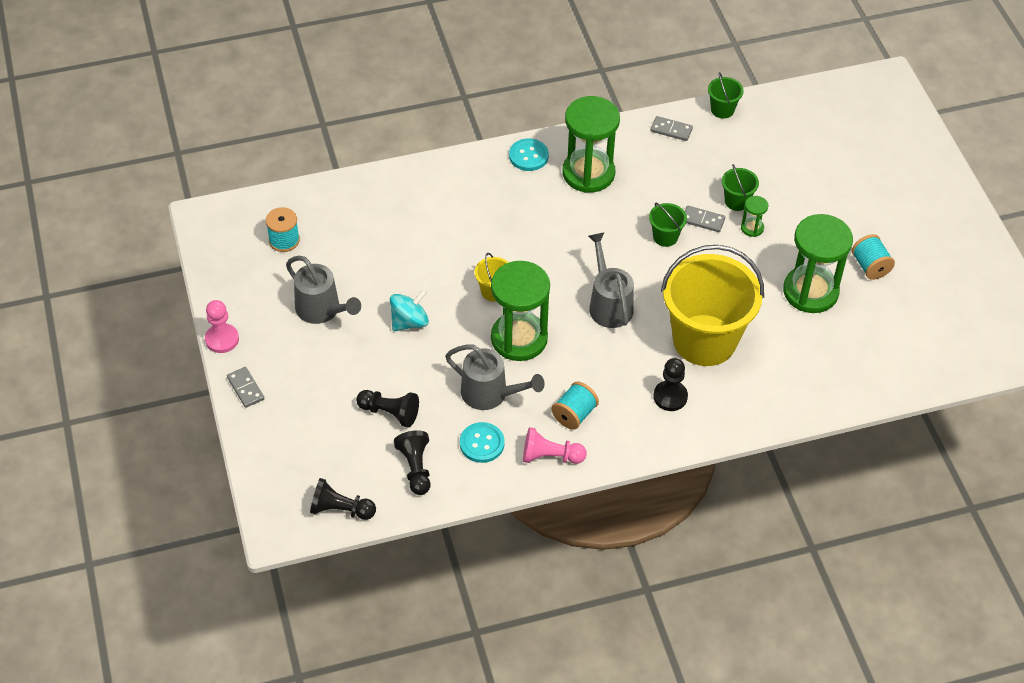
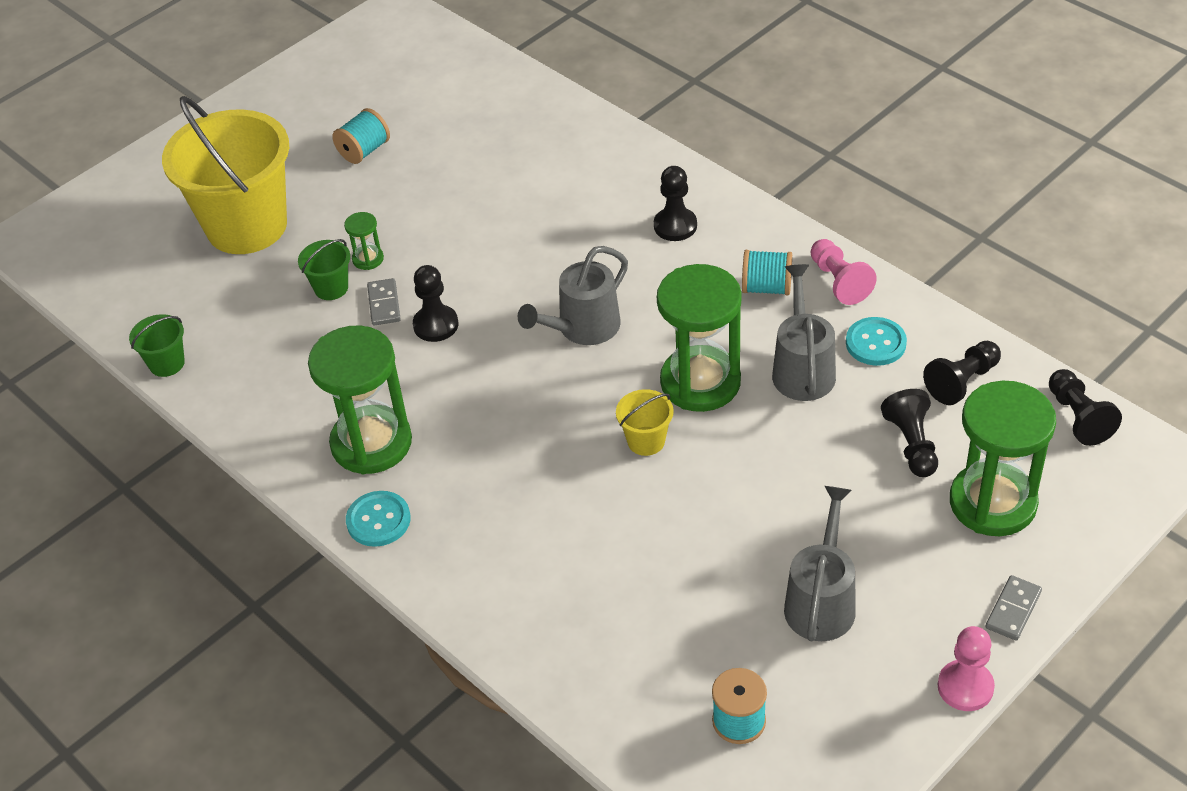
camera: 115 degrees left, 5 degrees down
turquoise spinning top [390,289,429,331] -> none
green bucket [649,203,687,247] -> black pawn [413,265,458,342]
grey domino [651,116,693,141] -> none
yellow bucket [661,245,764,366] -> yellow bucket moved to [162,96,289,254]
green hourglass [783,214,853,313] -> green hourglass moved to [950,381,1056,536]

